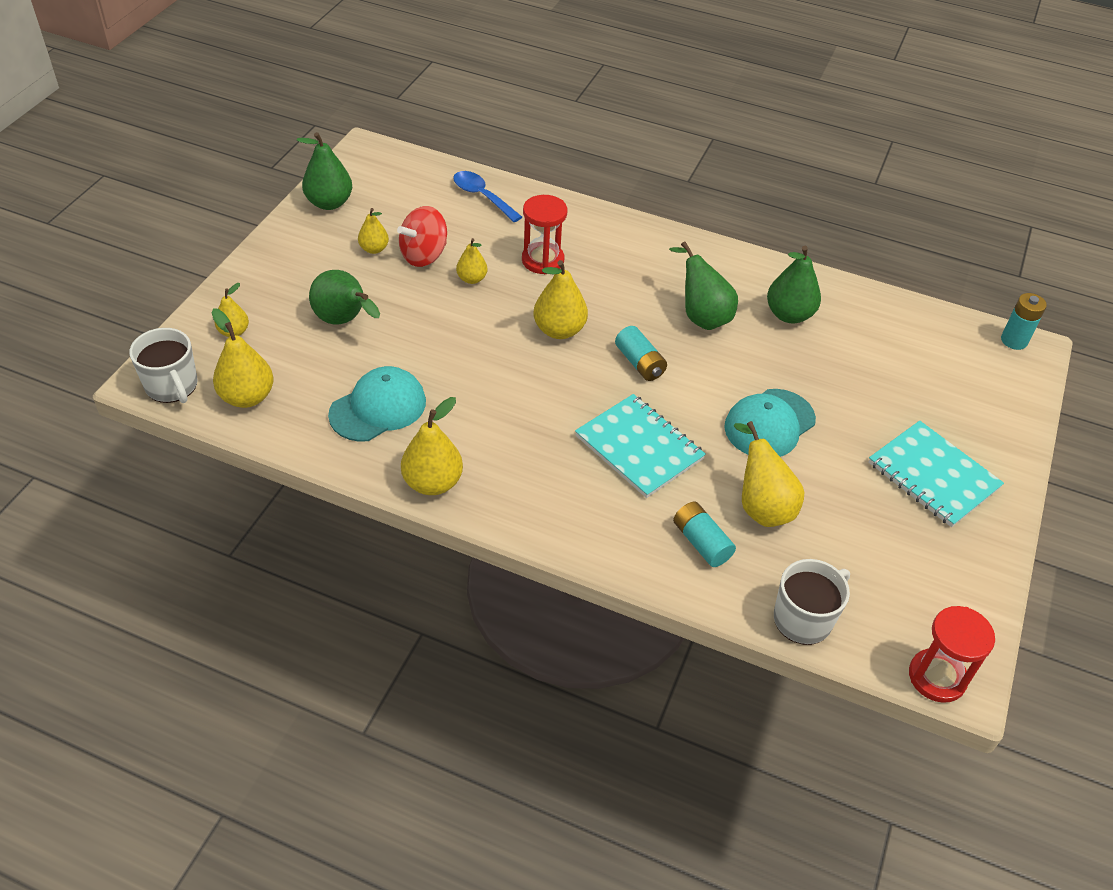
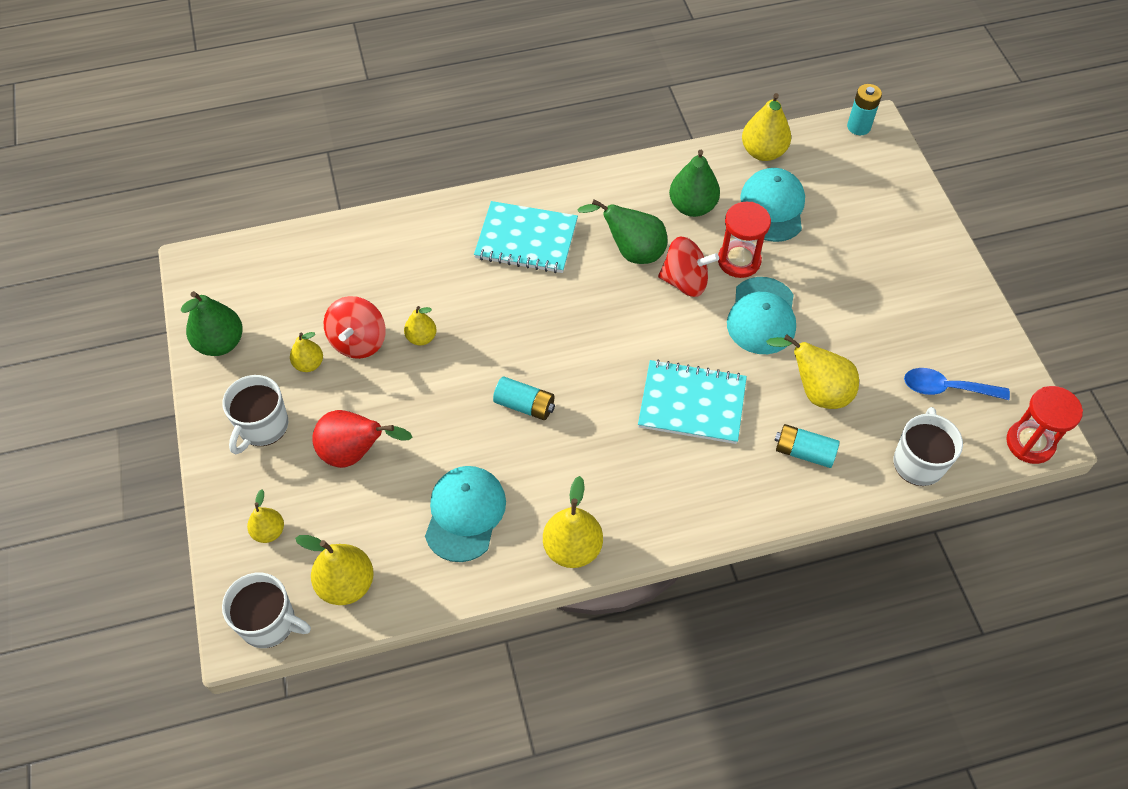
camera: 35 degrees left, 10 degrees up
green pear [309,270,380,325] -> red pear [312,410,412,468]
blue spoon [453,171,522,222] -> blue spoon moved to [904,368,1010,400]
red hourglass [522,195,567,274] -> red hourglass moved to [718,202,771,278]
yellow pear [534,260,588,339] -> yellow pear moved to [742,93,791,161]
turquoise battery [615,326,667,381] -> turquoise battery moved to [493,376,555,420]
turquoise notebook [868,421,1004,527] -> turquoise notebook moved to [474,201,578,273]
none -> white mug [223,375,288,455]
none -> red spinning top [658,236,719,297]
none -> turquoise cap [740,168,805,242]

